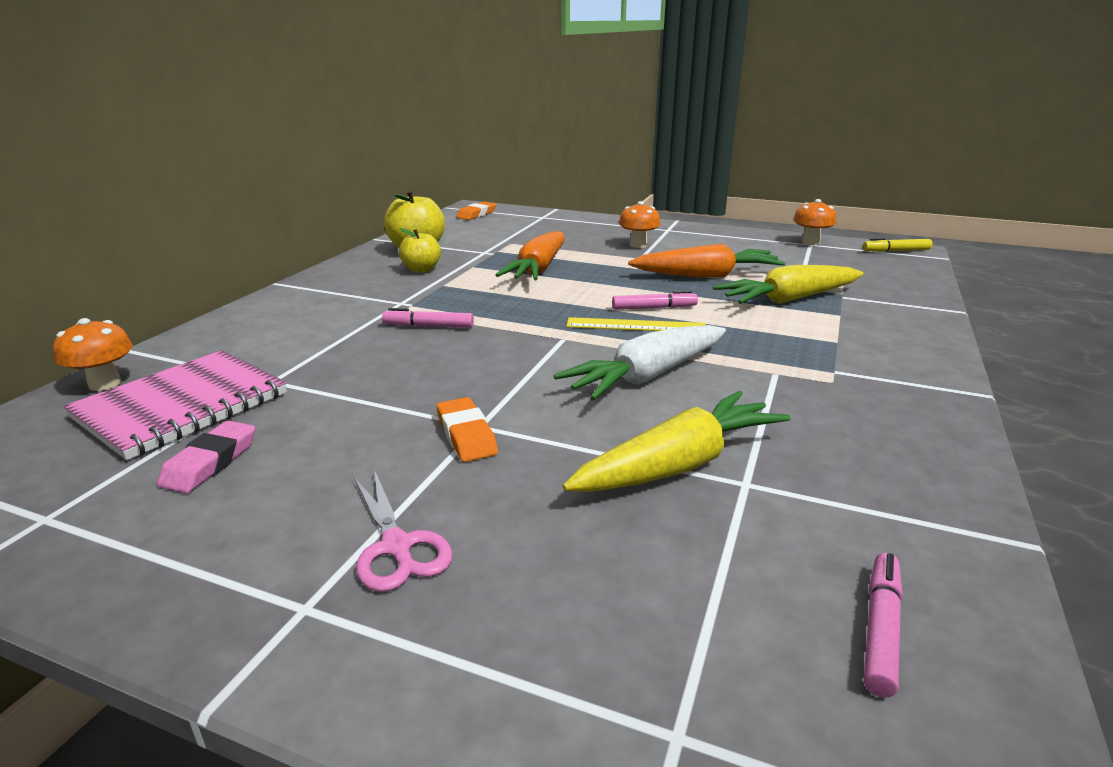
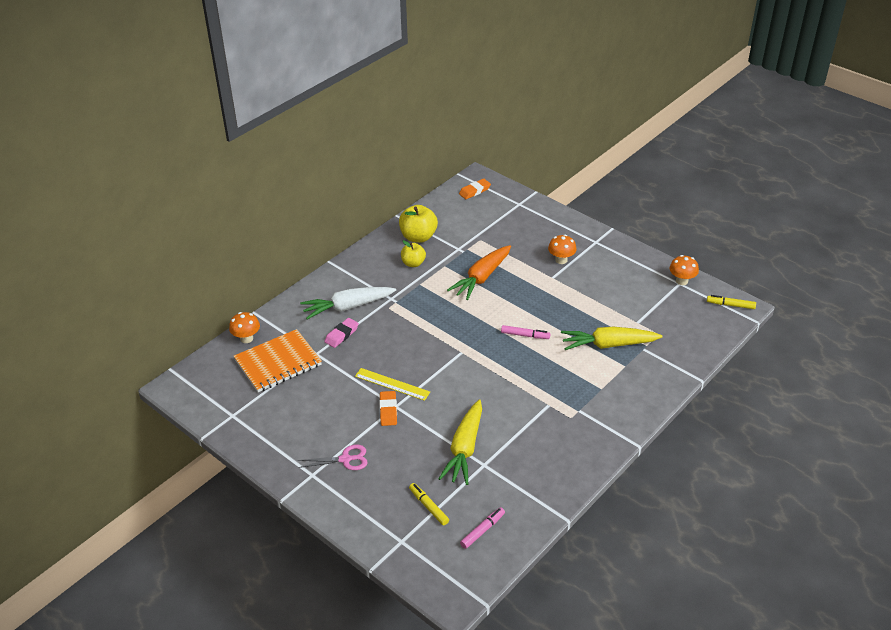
camera: 20 degrees right, 15 degrees up
pink notebook [63,350,287,460] -> orange notebook [234,329,322,392]
pink eraser [157,421,255,493] -> pink eraser moved to [324,318,359,348]
pink scissors [354,472,453,592] -> pink scissors turned 90 degrees counterclockwise [298,445,368,470]
pink marker [382,308,474,328] -> none
white carrot [554,325,726,400] -> white carrot moved to [300,287,396,320]
yellow carrot [563,391,791,492] -> yellow carrot turned 120 degrees clockwise [438,399,482,485]
yellow ruler [566,317,706,331] -> yellow ruler moved to [355,368,430,401]
orange carrot [628,244,786,278] -> none
none -> yellow marker [409,483,449,526]

